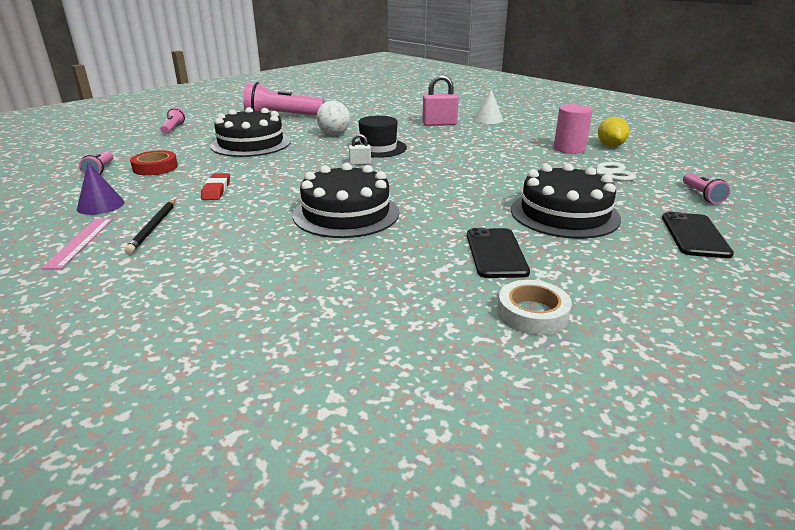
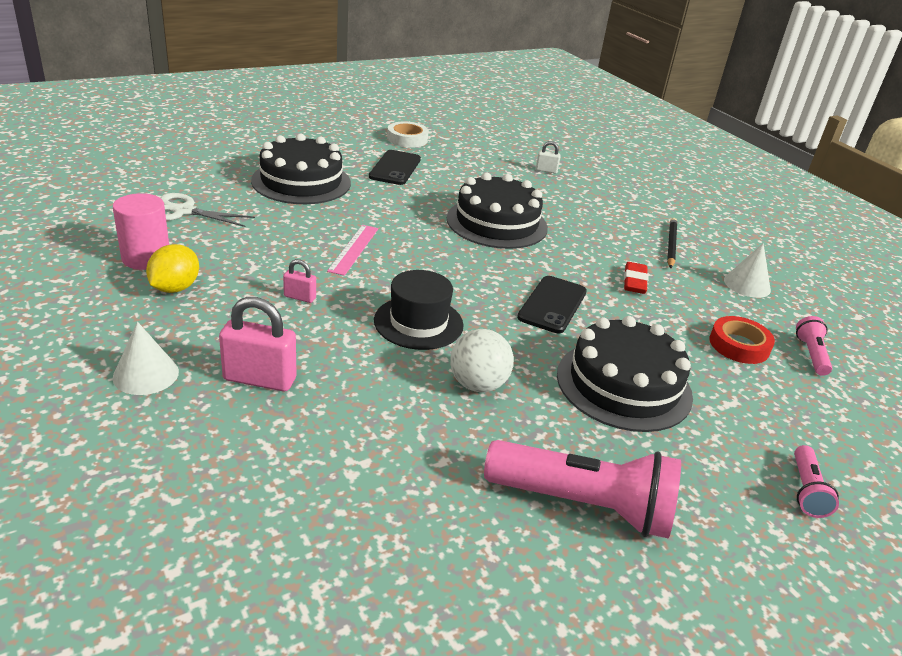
camera: 170 degrees left, 5 degrees up
pink ruler [41,219,113,269] -> pink ruler moved to [327,225,378,276]
purple cone [77,162,125,215] -> white cone [724,243,771,298]
white padlock [349,134,371,165] -> white padlock moved to [536,141,561,174]
yellow lemon [598,117,630,147] -> yellow lemon moved to [146,244,199,293]
black phone [662,212,734,258] -> black phone moved to [517,276,587,333]
pink flashlight [683,173,730,204] -> none
none -> pink padlock [283,259,316,303]

